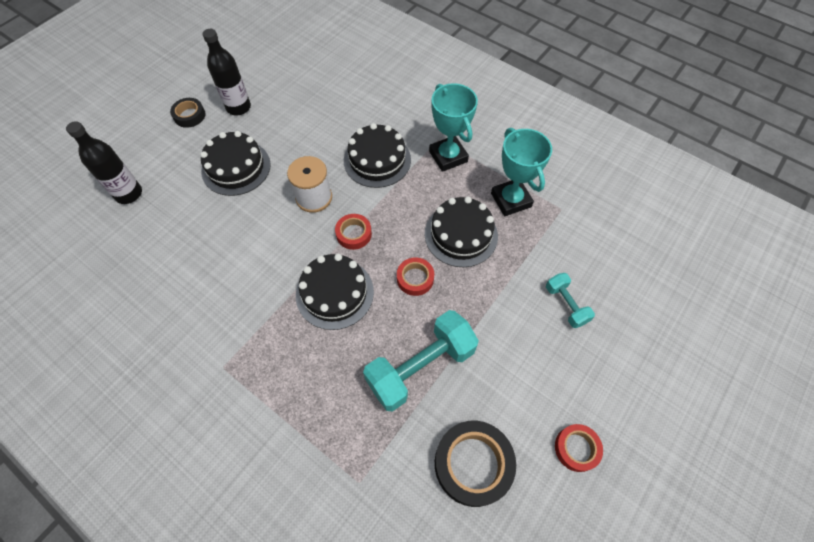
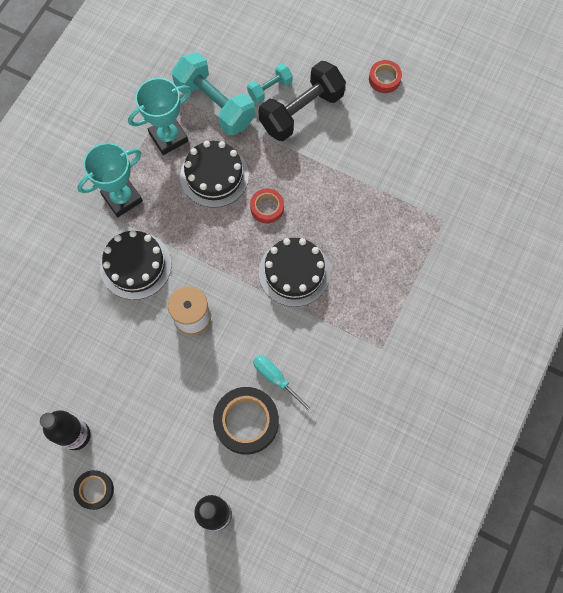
camera: 100 degrees left, 10 degrees up
black cake [200,131,271,196] -> none
red tape [335,214,372,250] -> none
turquoise dumbbell [363,310,479,412] -> turquoise dumbbell moved to [172,52,255,135]
black tape [435,421,516,507] -> black tape moved to [213,387,279,455]
none -> turquoise screwdriver [253,355,314,414]
none -> black dumbbell [259,61,346,141]

